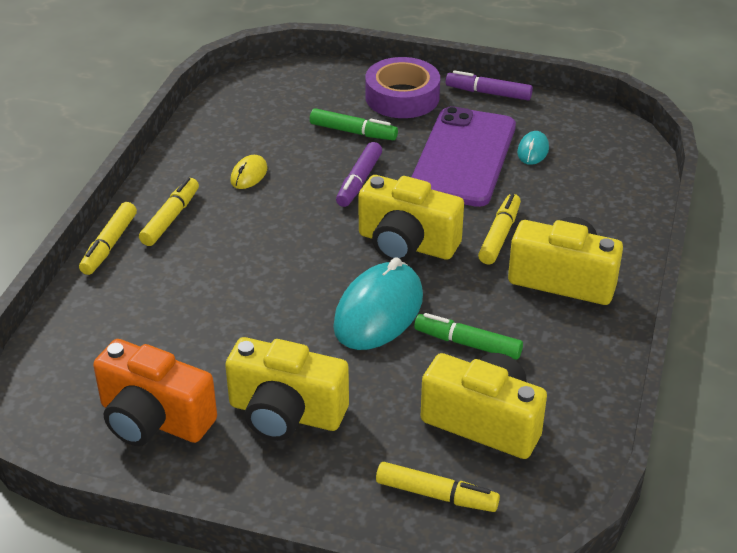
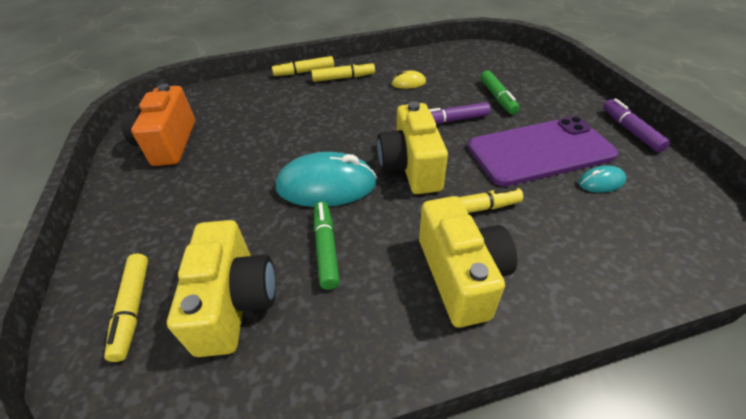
camera: 60 degrees right, 5 degrees up
yellow camera [225,337,349,441] -> none
purple tape [365,57,440,118] -> none

